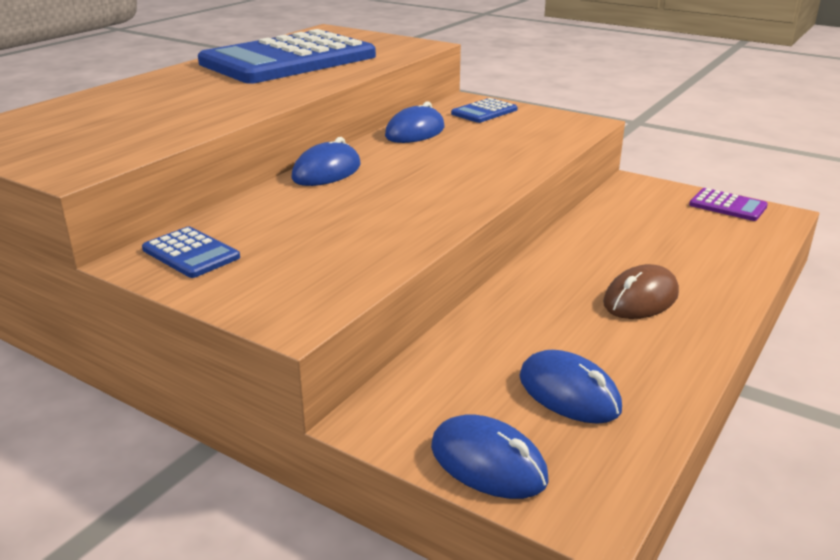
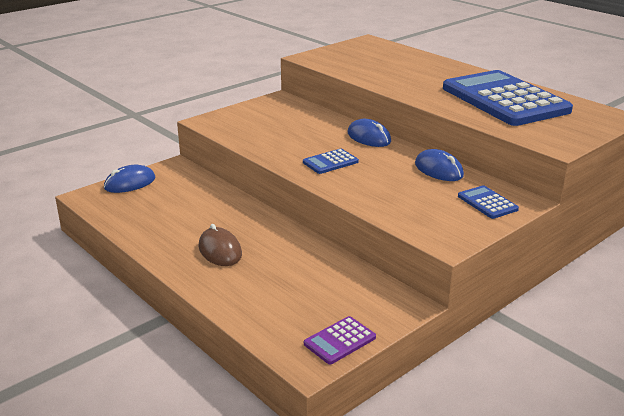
camera: 105 degrees right, 0 degrees up
blue calculator [142,226,240,278] -> blue calculator moved to [303,149,359,174]
blue mouse [519,350,622,424] -> none

